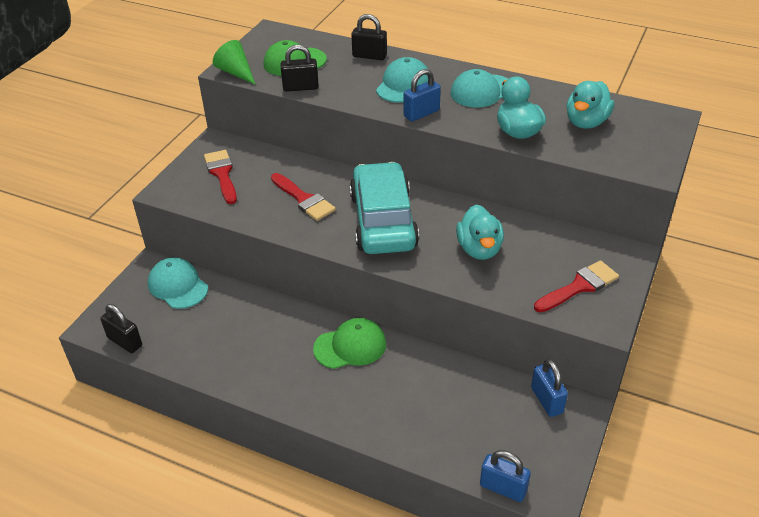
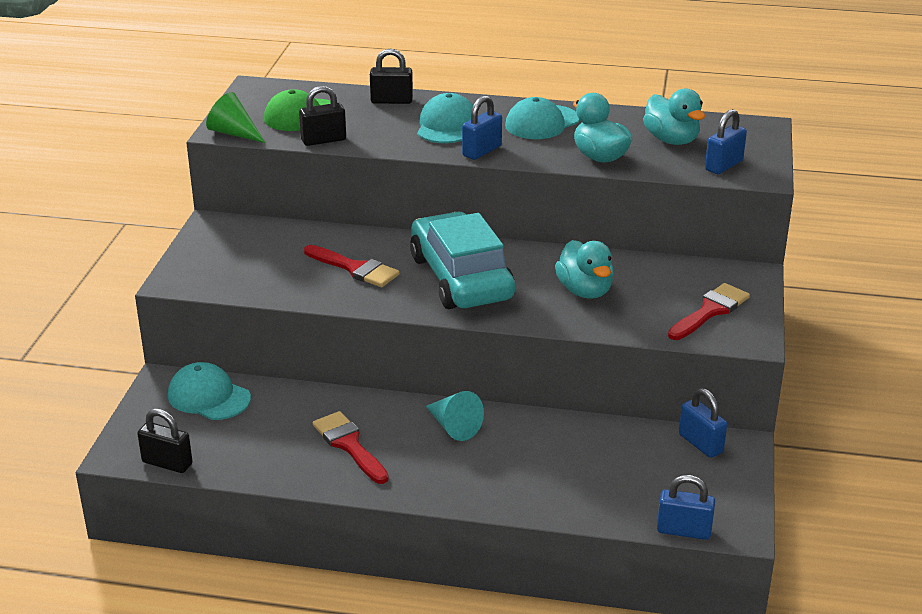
camera: 15 degrees left, 10 degrees down
red brush [204,150,237,204] -> red brush moved to [313,411,389,484]
green cap [313,318,386,369] -> turquoise cone [426,391,484,441]
turquoise duck [567,81,614,129] -> turquoise duck turned 45 degrees counterclockwise [643,88,705,145]
none -> blue padlock [705,109,747,174]

